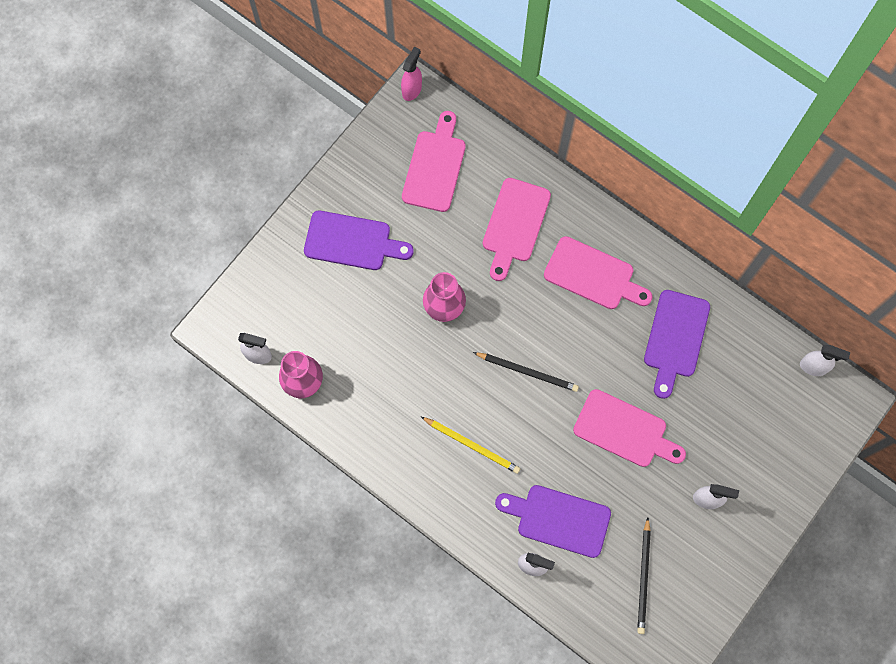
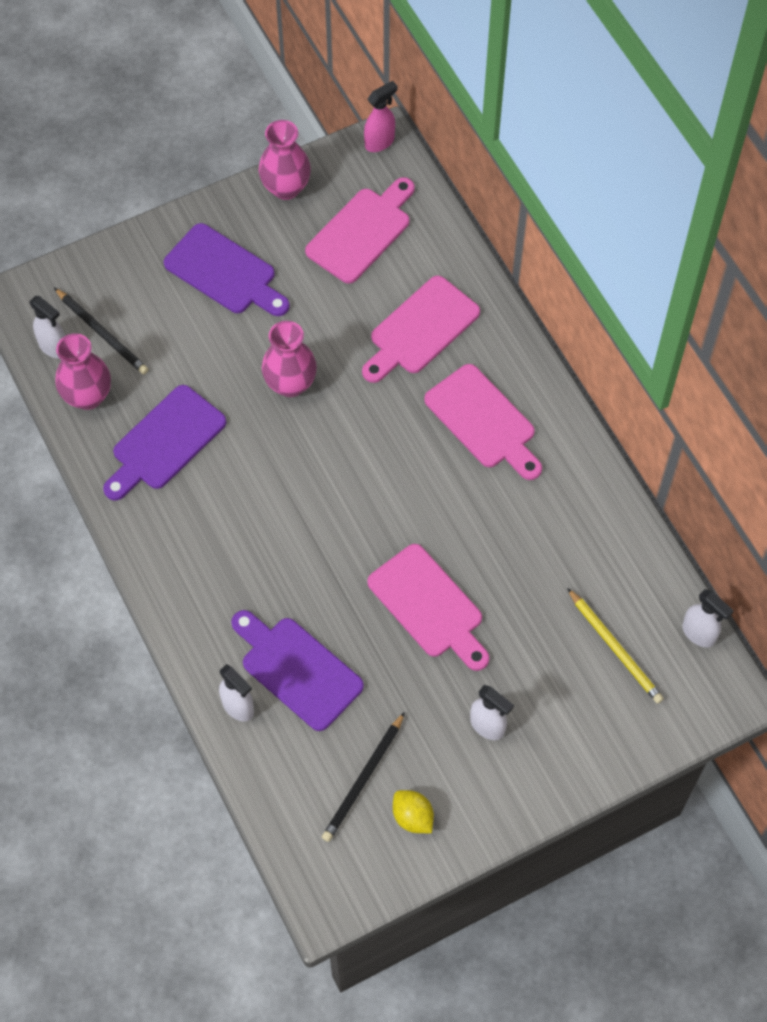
camera: 25 degrees right, 10 degrees down
yellow pencil [421,417,520,474] -> yellow pencil moved to [567,588,664,704]
black pencil [473,352,579,392] -> black pencil moved to [54,288,148,374]
purple cutting board [644,290,710,399] -> purple cutting board moved to [103,385,226,501]
none -> pink vase [258,120,311,200]
none -> yellow lemon [393,790,434,833]

